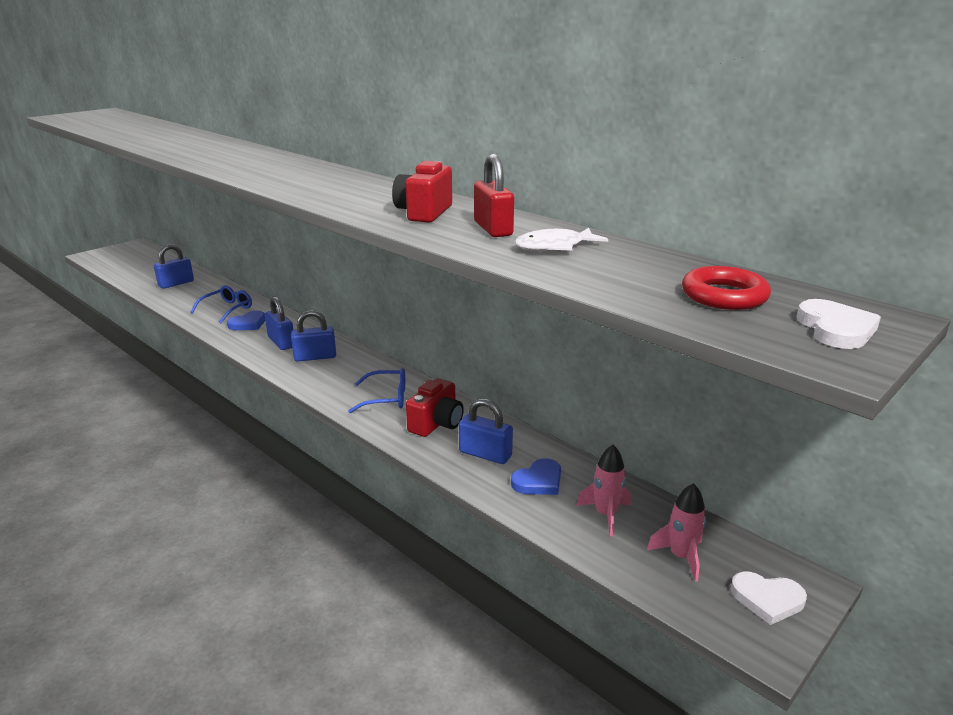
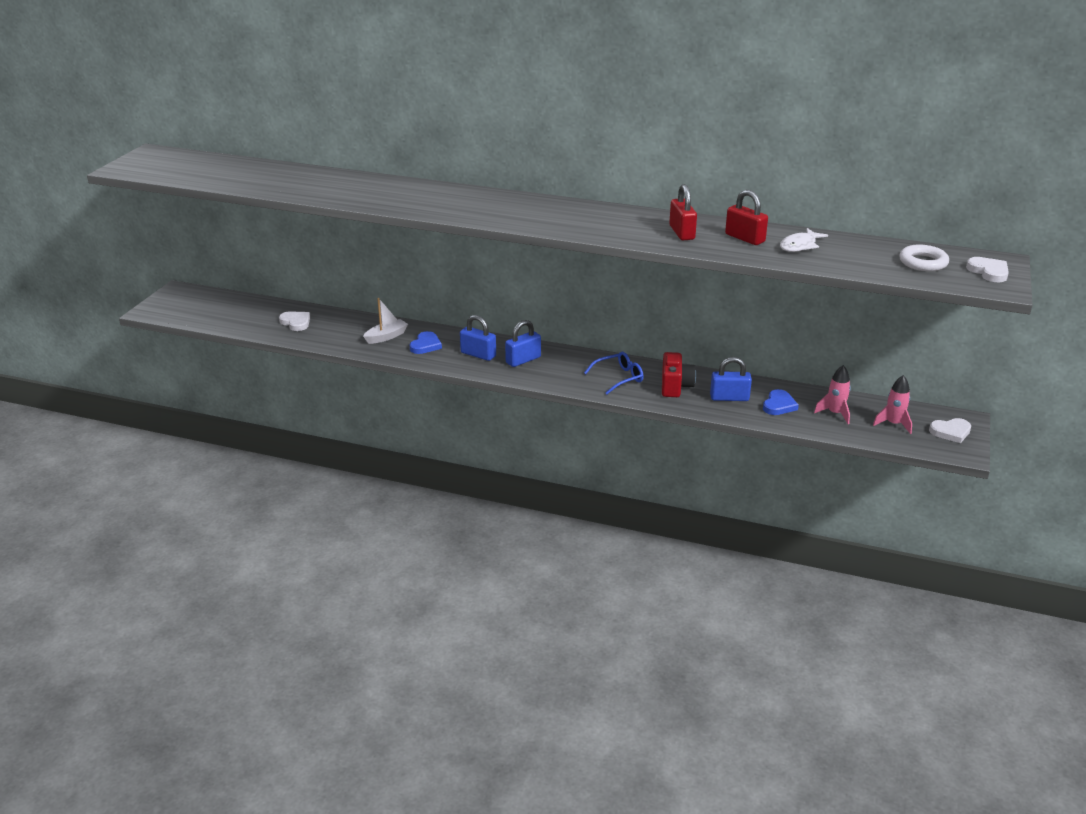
camera: 25 degrees left, 5 degrees up
blue padlock [154,244,194,289] -> white heart [279,311,310,331]
blue glasses [190,285,252,323] -> white boat [363,298,408,344]
red camera [392,161,452,223] -> red padlock [669,184,697,240]
red ring [682,266,771,310] -> white ring [899,245,949,271]

